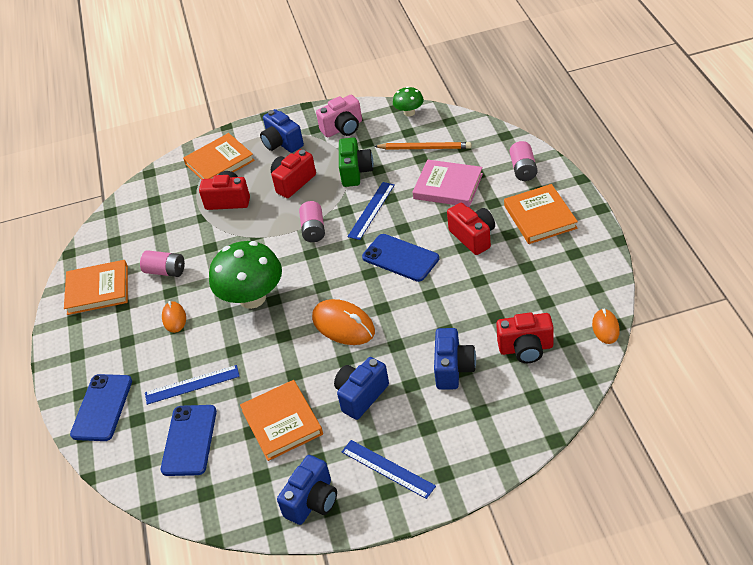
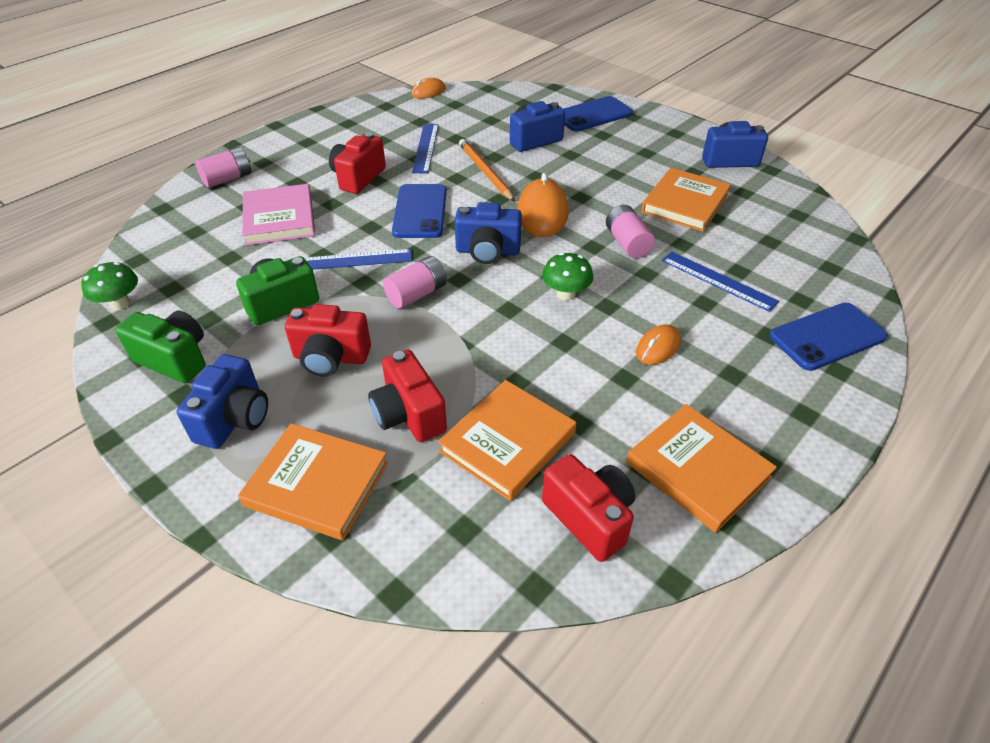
camera: 130 degrees left, 0 degrees up
pink battery [140,250,185,277] -> pink battery moved to [606,205,655,258]
blue phone [161,405,217,476] -> blue phone moved to [564,96,633,132]
green mushroom [209,241,282,309] -> green mushroom [542,252,593,300], size x0.50
pink camera [316,95,362,137] -> green camera [115,311,206,383]
blue camera [334,357,389,420] -> blue camera moved to [455,202,522,264]
blue ruler [341,440,436,499] -> blue ruler moved to [412,124,439,174]
orange pencil [374,142,471,150] -> orange pencil moved to [459,139,515,202]
red camera [496,312,554,363] -> red camera moved to [542,454,635,562]
orange book [504,184,578,244] -> orange book moved to [438,380,576,501]

